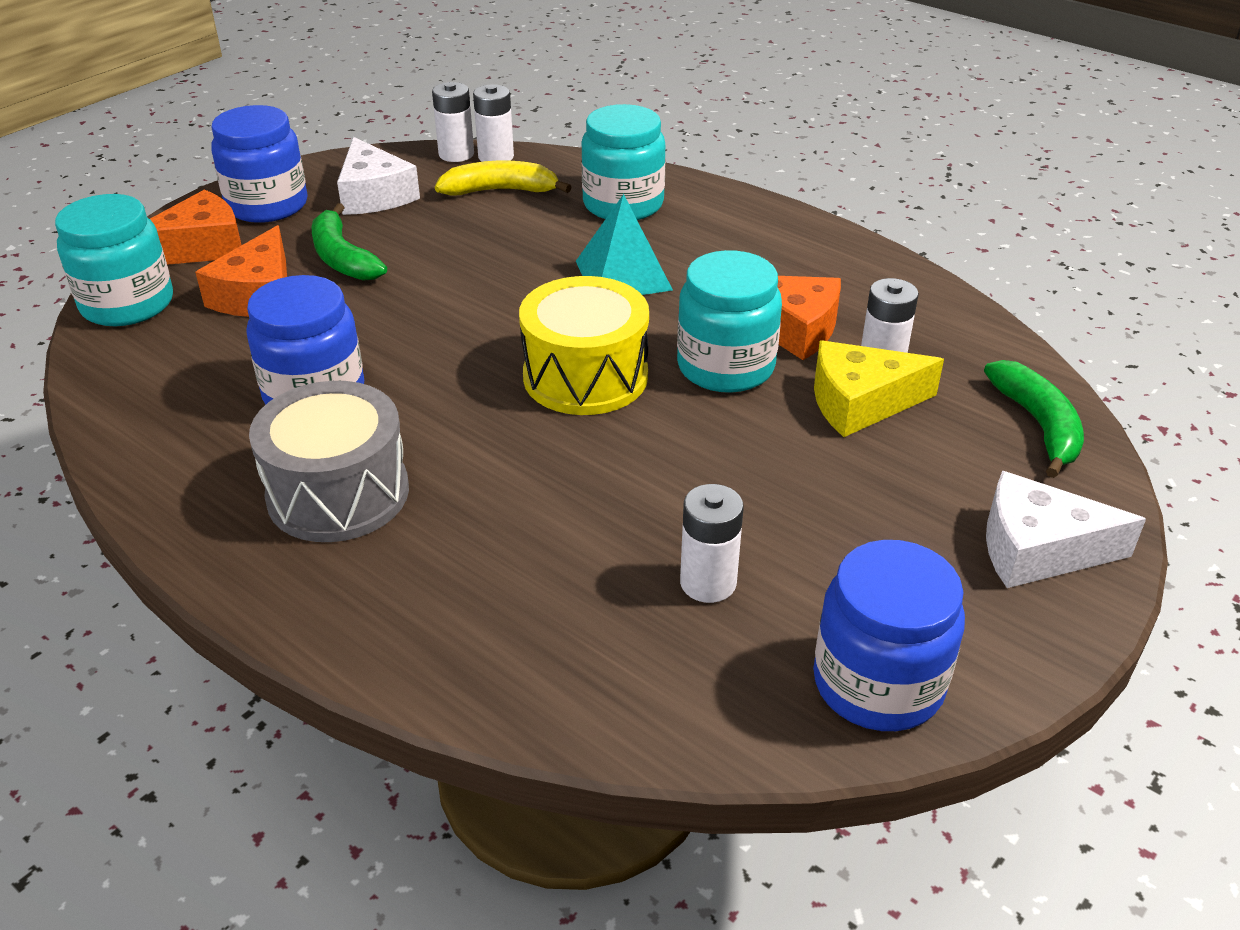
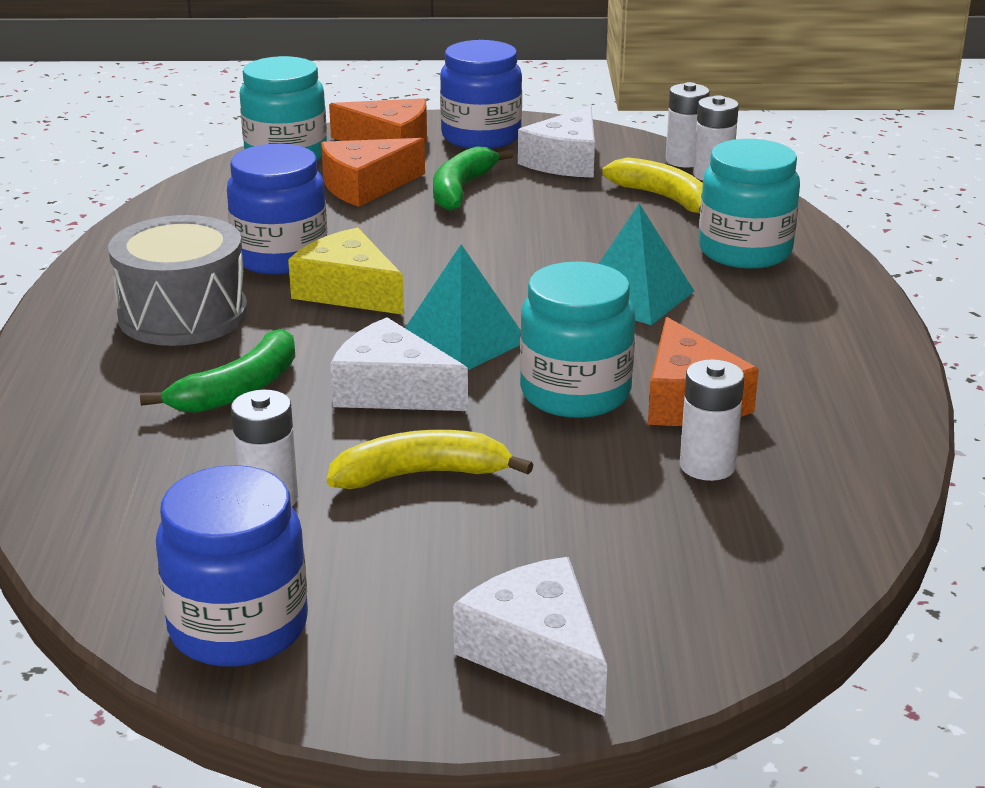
camera: 50 degrees right, 10 degrees down
yellow drum [519,276,649,415] -> turquoise pyramid [405,244,520,370]
yellow cheese [814,340,944,437] -> yellow cheese moved to [288,227,404,315]
green banana [984,360,1084,478] -> green banana moved to [140,329,295,413]
none -> yellow banana [327,430,533,489]
none -> white cheese [330,317,468,411]

